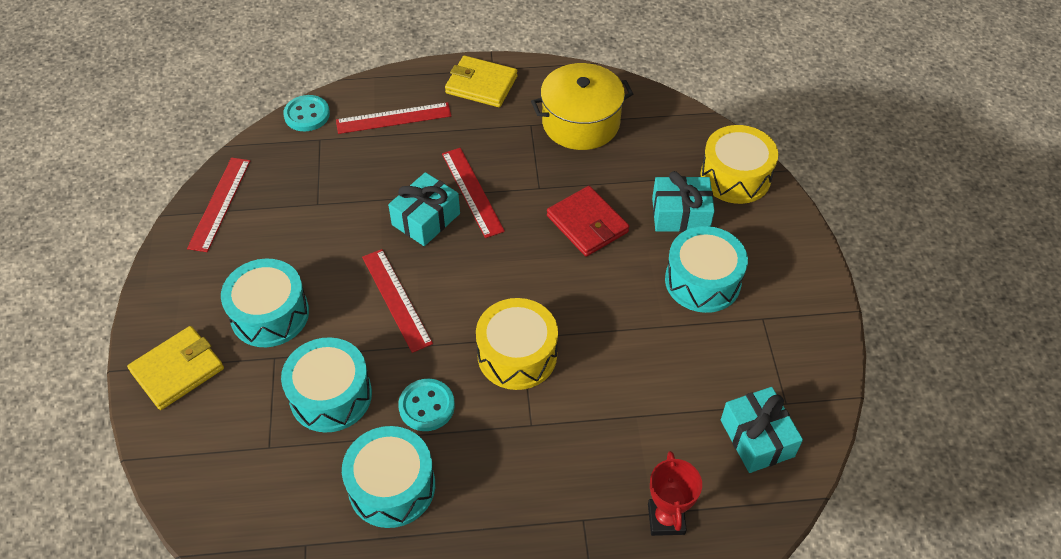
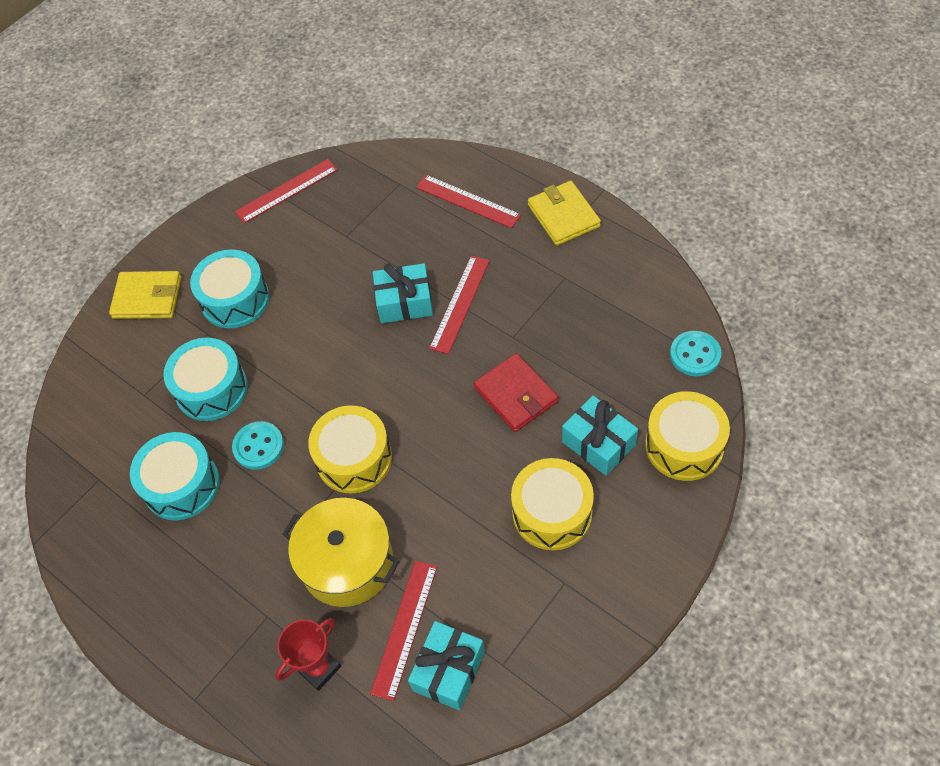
camera: 50 degrees right, 5 degrees up
turquoise button [283,95,330,131] -> turquoise button moved to [670,331,721,376]
red ruler [362,249,433,353] -> red ruler moved to [370,561,437,701]
yellow pot [531,63,633,150] -> yellow pot moved to [283,498,399,607]
red wallet [547,186,629,257] -> red wallet turned 45 degrees counterclockwise [474,353,558,432]
turquoise drum [665,226,748,313] -> yellow drum [511,458,594,550]

